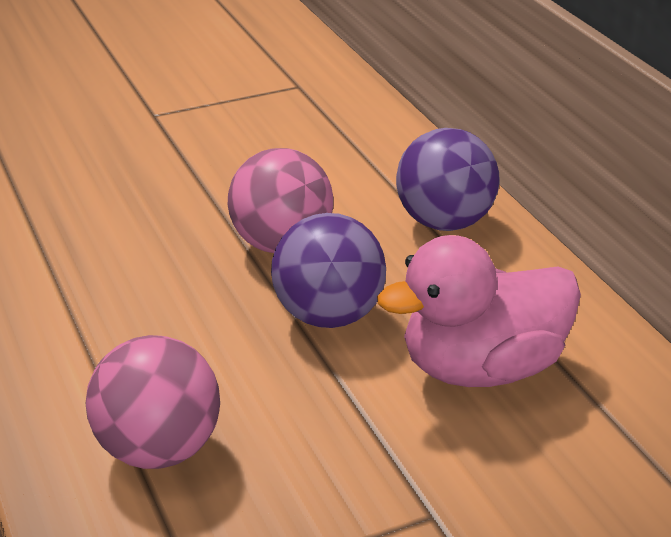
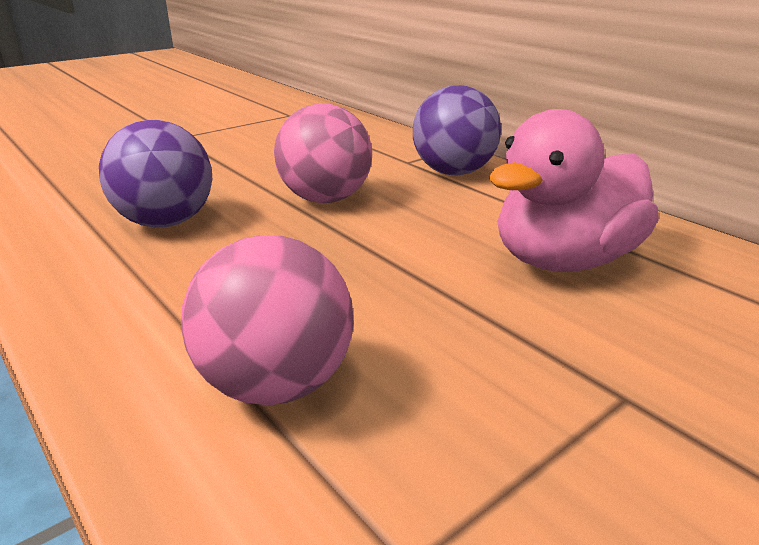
camera: 15 degrees left, 5 degrees down
purple ball [271,213,386,328] -> purple ball moved to [99,120,212,227]

